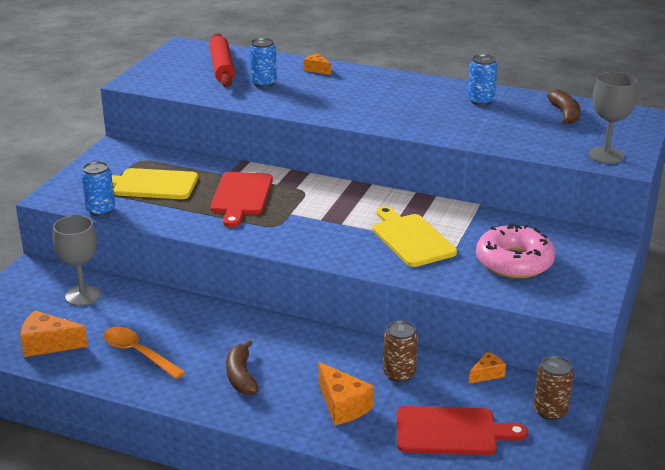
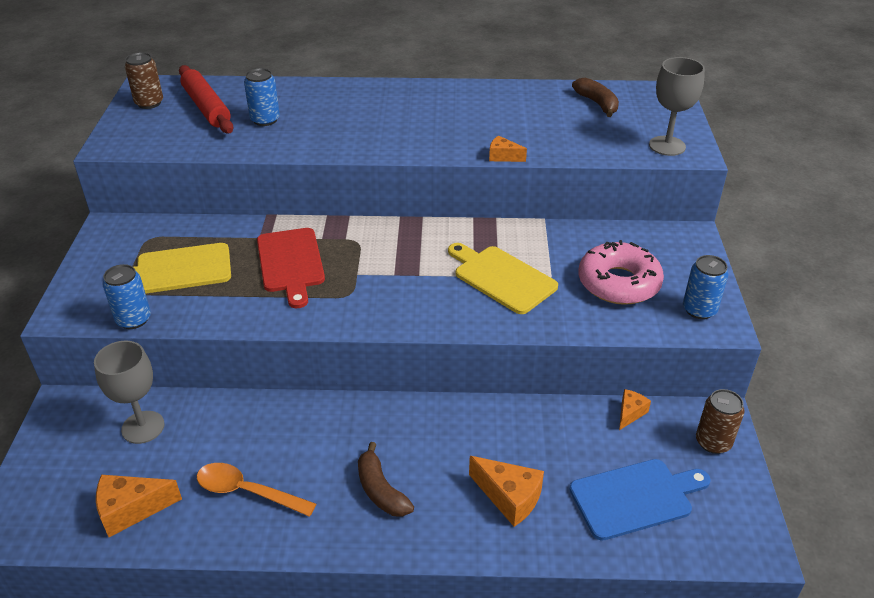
camera: 20 degrees left, 10 degrees up
orange cheese [304,53,331,75] -> orange cheese moved to [489,136,527,162]
brown can [383,321,418,382] -> brown can moved to [125,52,163,109]
red cutting board [397,406,528,455] -> blue cutting board [569,459,710,541]
blue can [468,54,498,106] -> blue can moved to [683,255,729,319]

